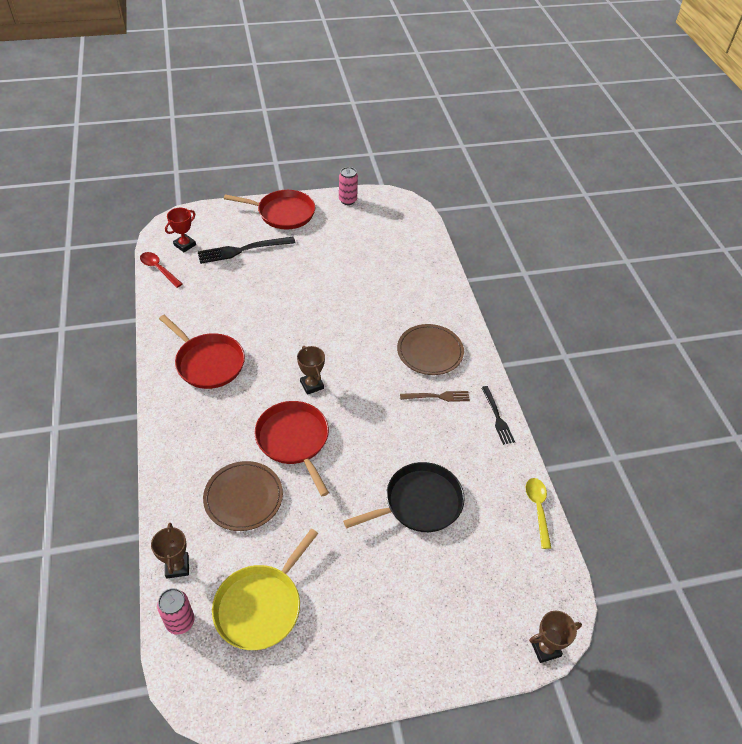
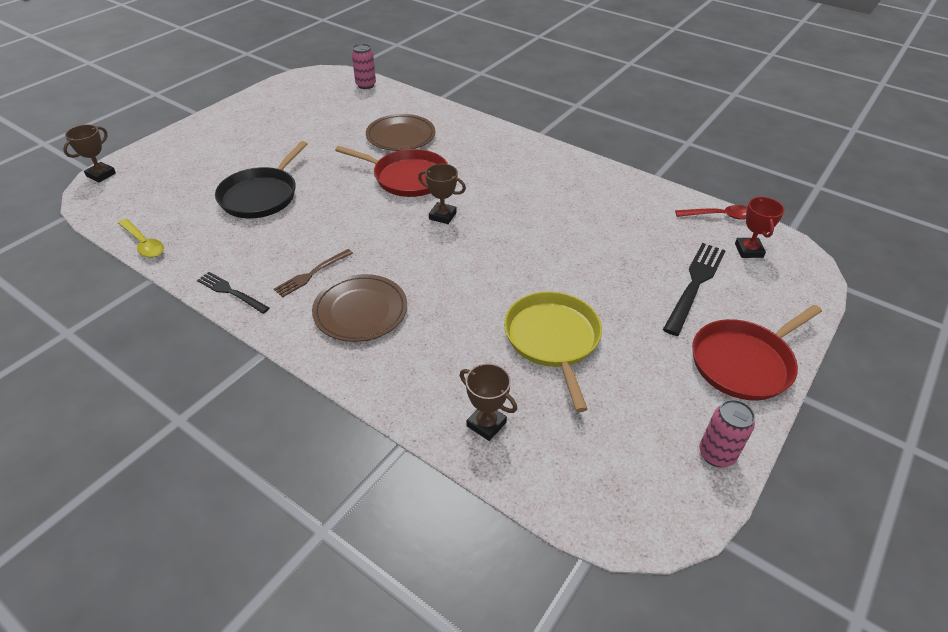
camera: 140 degrees right, 5 degrees down
brown trophy [151,523,189,579] -> brown trophy moved to [460,363,517,441]
red pan [159,315,245,389] -> none
yellow pan [212,529,318,650] -> yellow pan moved to [504,291,602,412]

